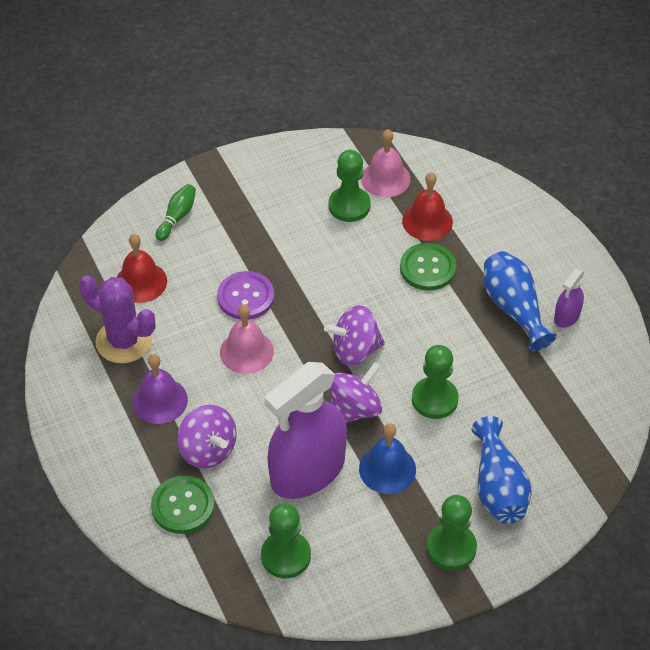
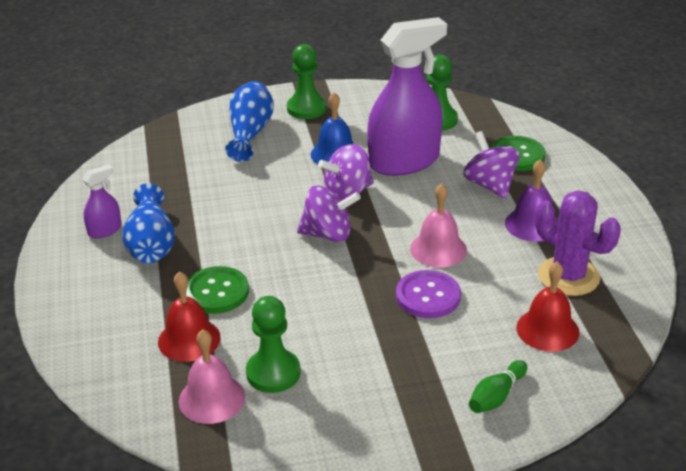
camera: 165 degrees left, 15 degrees down
green pawn [412,345,459,419] -> none

